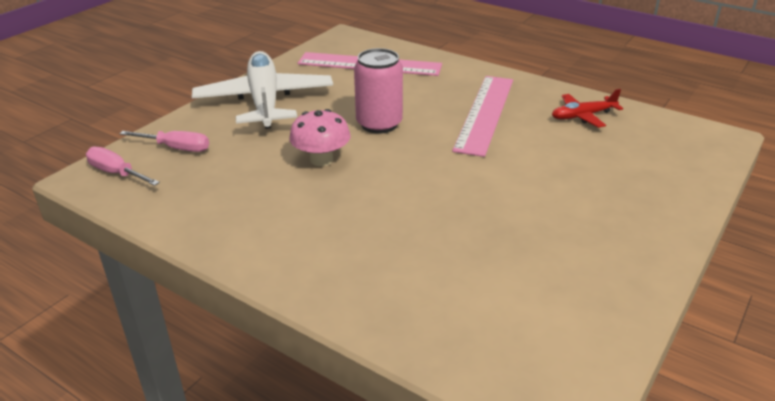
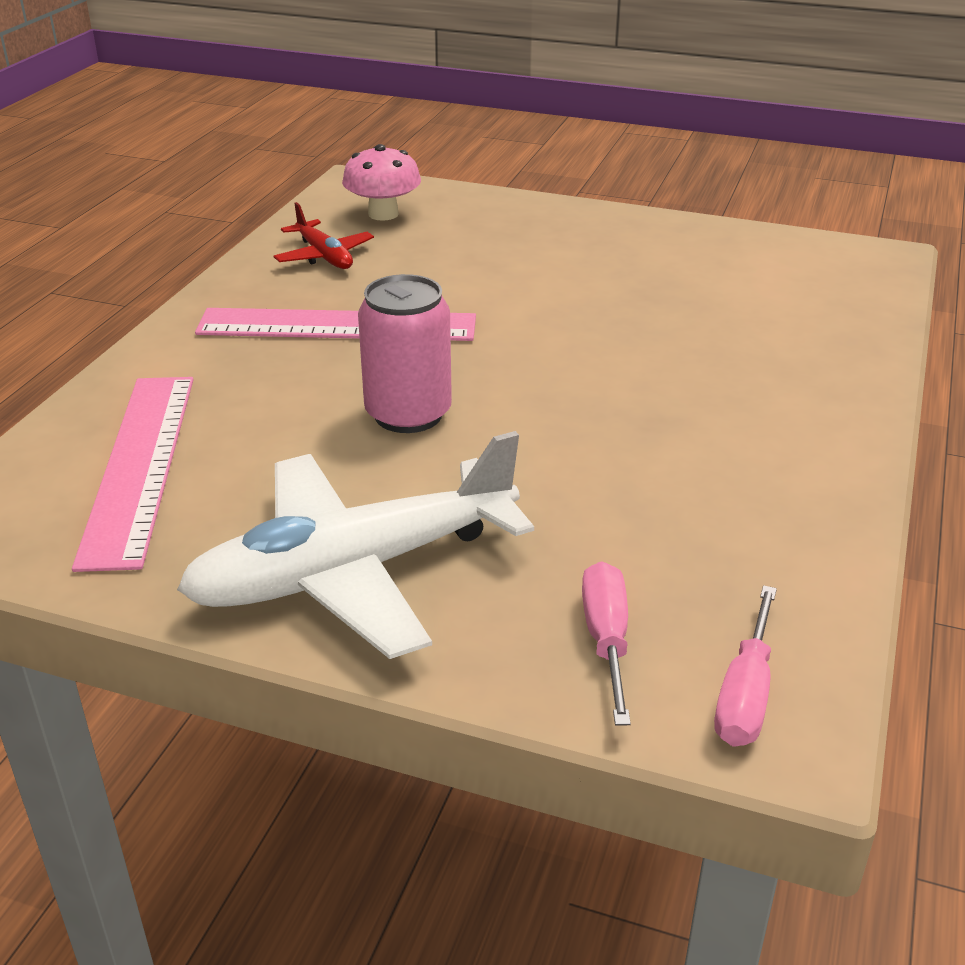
camera: 105 degrees left, 0 degrees up
pink mushroom [289,109,351,166] -> pink mushroom moved to [342,144,421,221]

